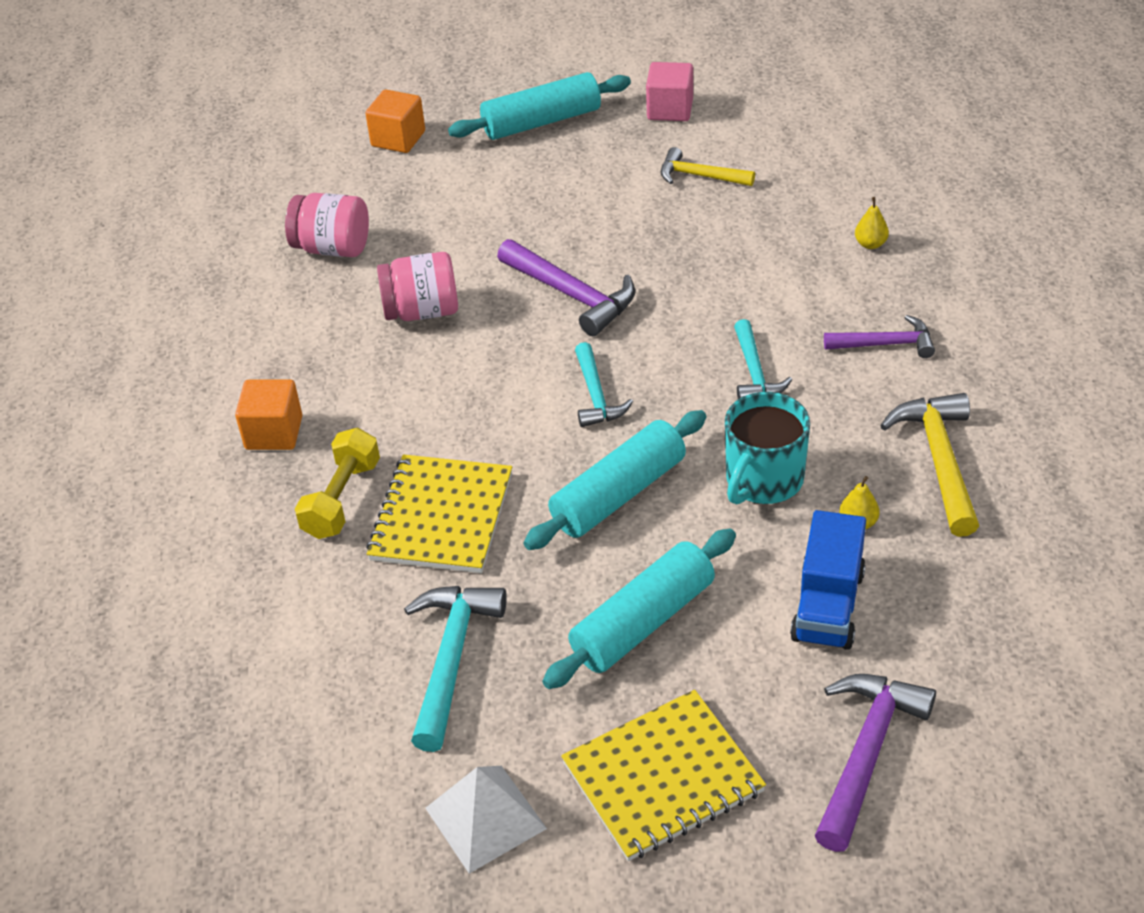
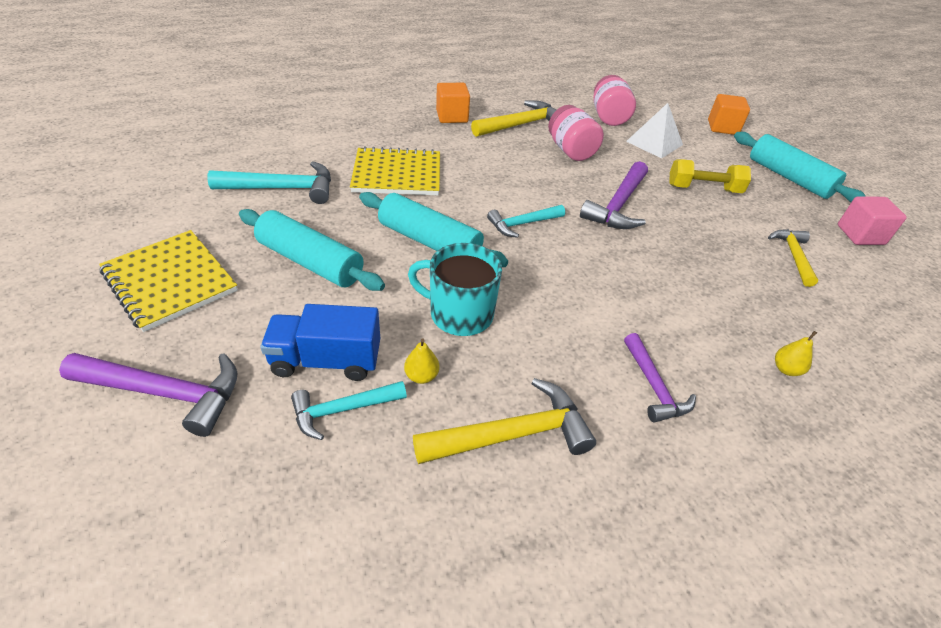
camera: 70 degrees right, 0 degrees up
yellow dumbbell [295,427,380,539] -> yellow dumbbell moved to [670,159,751,193]
white pyramid [425,766,547,874] -> white pyramid moved to [626,103,683,158]
turquoise hammer [734,319,792,399] -> turquoise hammer moved to [291,381,407,440]
none -> yellow hammer [471,100,556,137]

